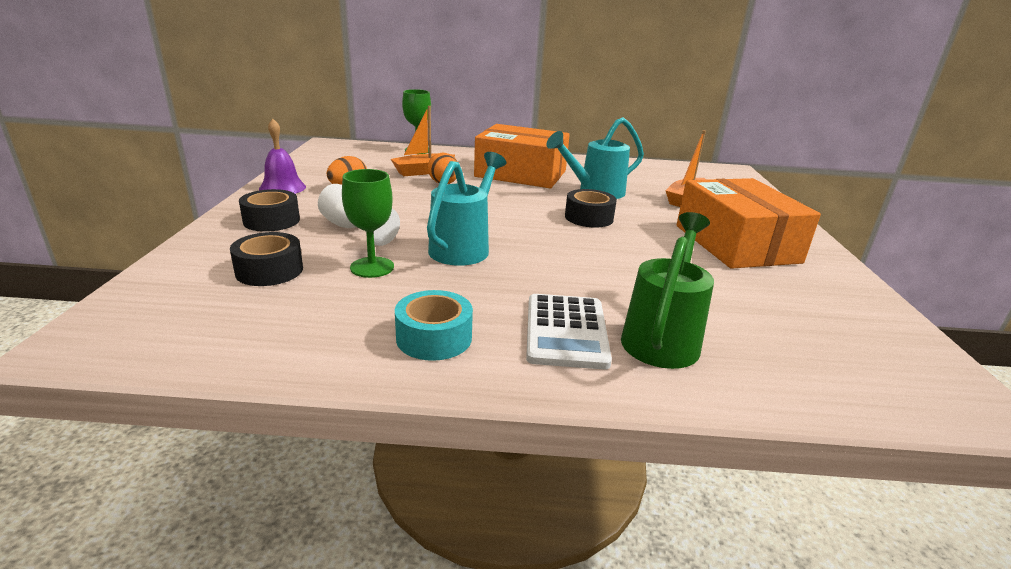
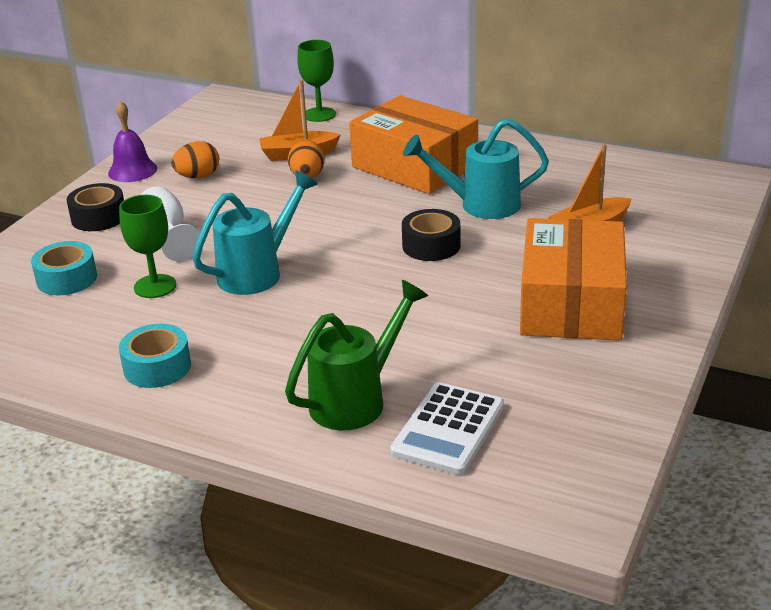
camera: 25 degrees right, 5 degrees up
black tape [230,232,303,286] -> turquoise tape [31,241,97,295]
white calculator [526,294,612,370] -> white calculator moved to [390,382,504,475]

